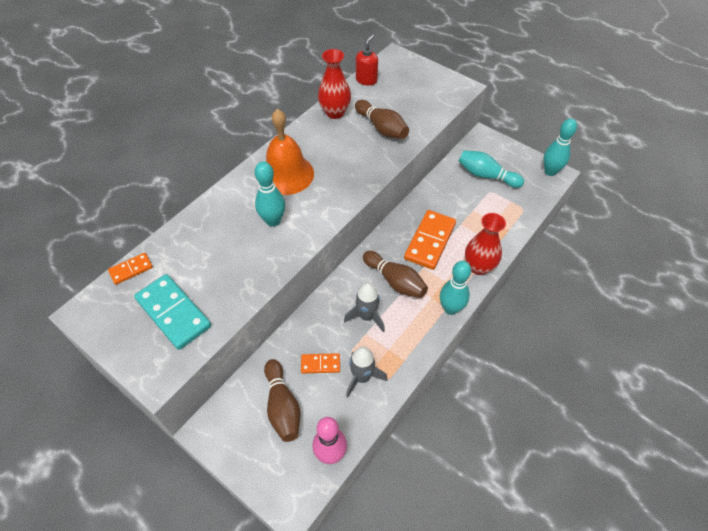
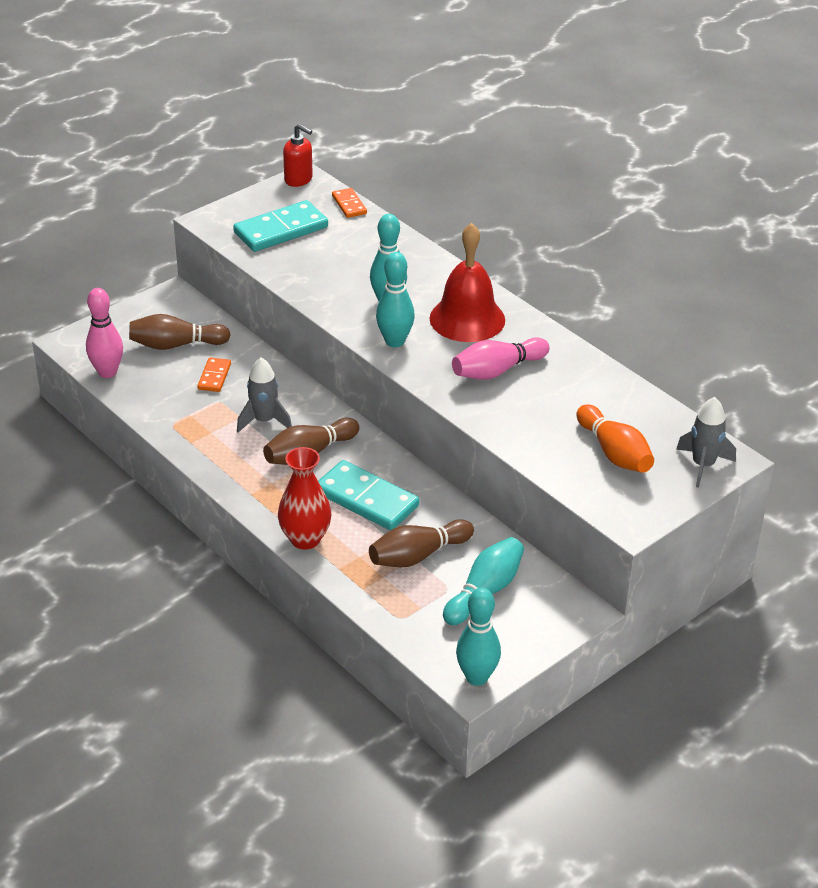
camera: 100 degrees right, 15 degrees down
orange bell [266,109,314,195] -> red bell [429,223,505,342]
red vase [318,49,351,119] -> none
grey rocket [346,347,387,397] -> grey rocket moved to [676,397,736,488]
brown bowling pin [355,100,409,139] -> brown bowling pin moved to [369,519,474,567]
red soap dispenser [356,34,378,85] -> red soap dispenser moved to [283,124,313,187]
orange domino [404,210,456,270] -> turquoise domino [318,460,419,530]
turquoise bowling pin [440,261,471,315] -> turquoise bowling pin moved to [376,252,415,348]
none -> pink bowling pin [452,337,550,380]
none -> orange bowling pin [577,404,654,473]

